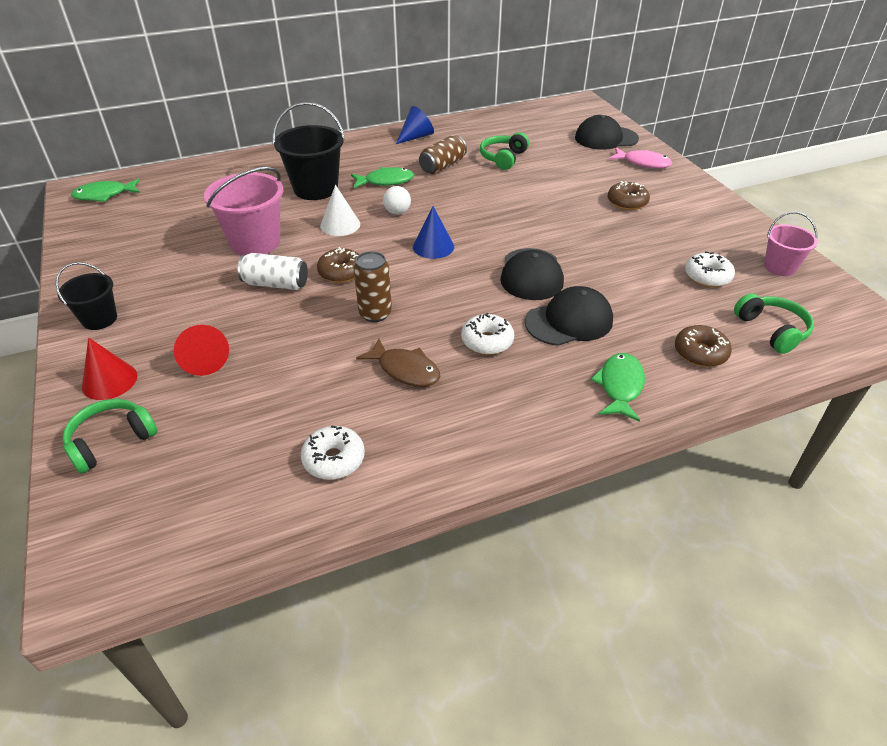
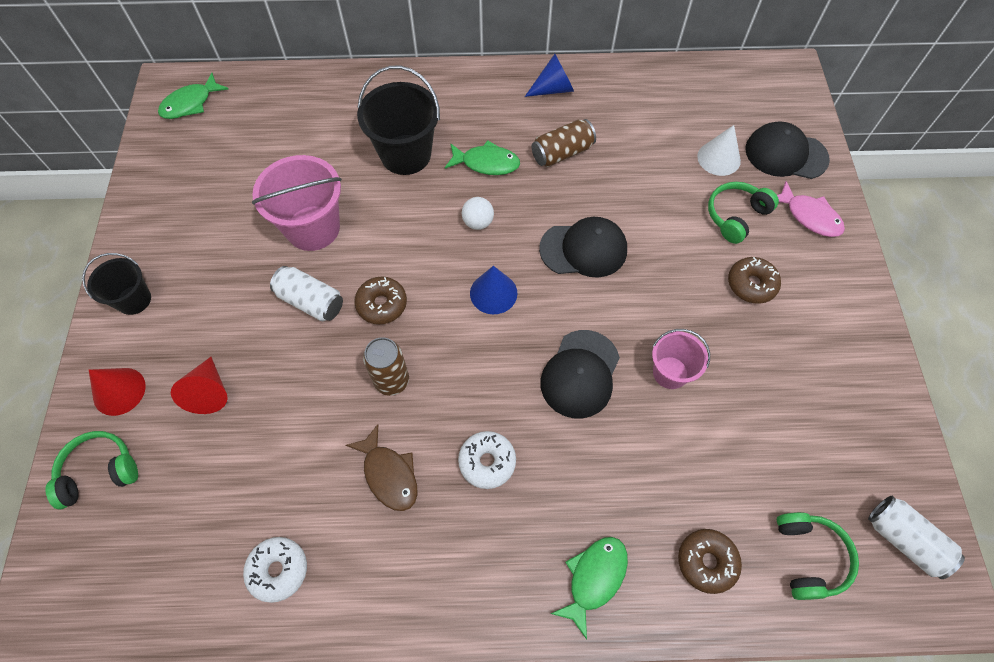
camera: 20 degrees right, 20 degrees up
green fish [71,179,140,202] -> green fish turned 45 degrees counterclockwise [158,73,229,119]
white cone [320,185,360,236] -> white cone moved to [697,125,741,176]
green headphones [480,132,529,170] -> green headphones moved to [708,182,779,244]
black cap [525,286,613,346] -> black cap moved to [539,217,627,278]
white donut [685,252,735,287] -> none
pink bucket [764,212,818,276] -> pink bucket moved to [652,329,710,389]
none -> white can [868,496,965,579]

